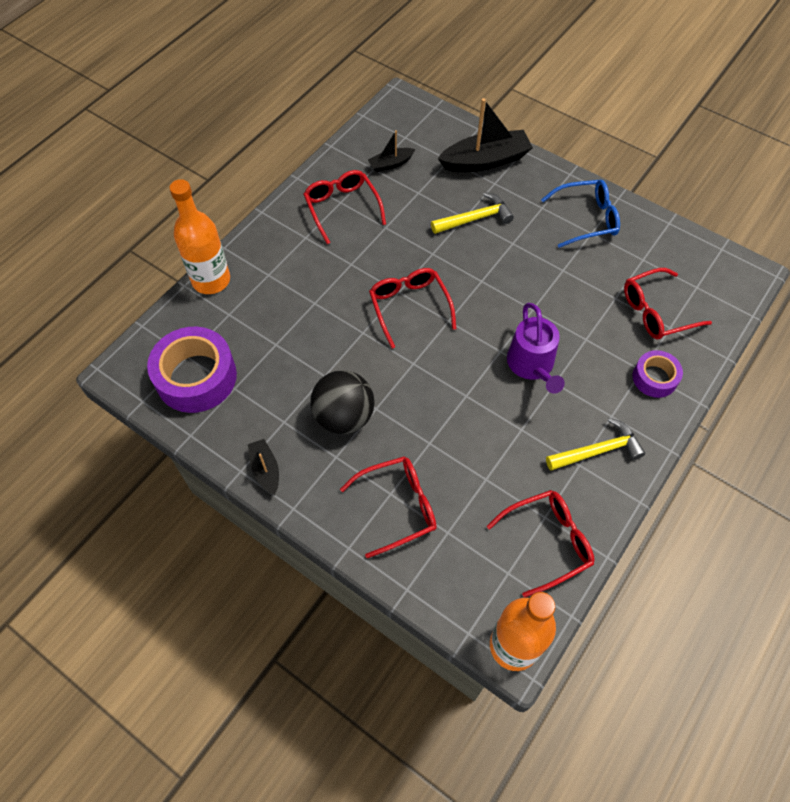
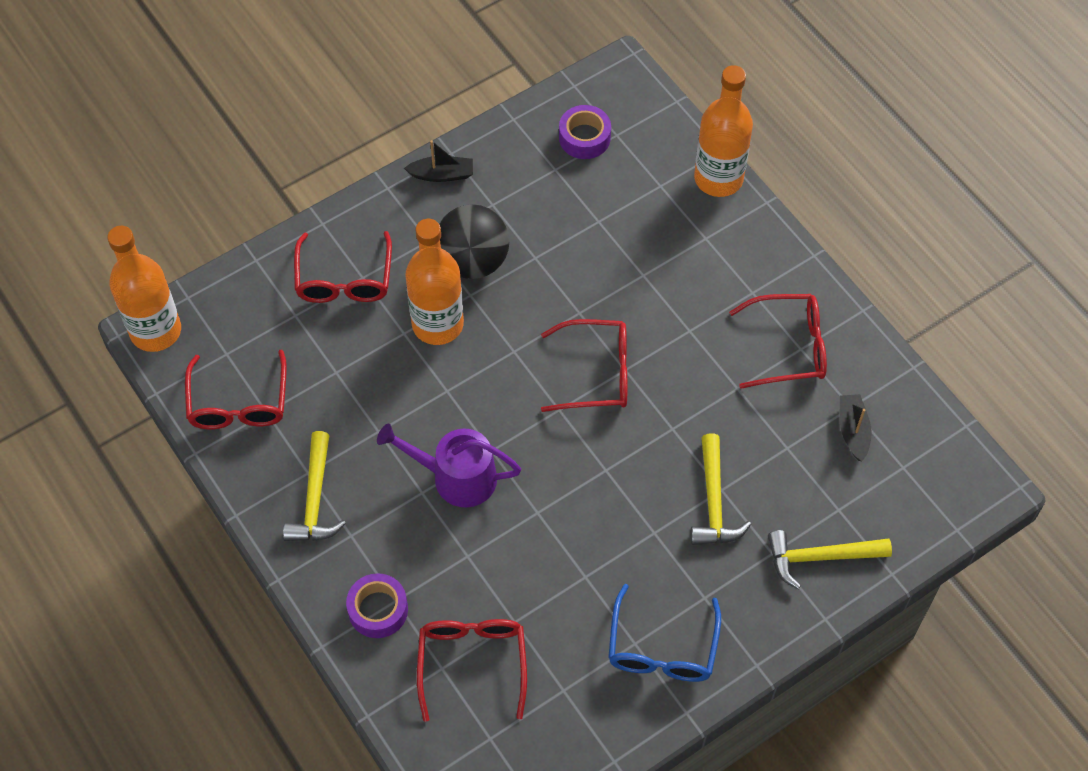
camera: 110 degrees right, 0 degrees up
purple tape [147,327,237,413] -> purple tape [559,105,611,159], size x0.55
black boat [437,98,533,172] -> yellow hammer [768,530,892,589]
none -> orange bottle [405,219,464,345]

